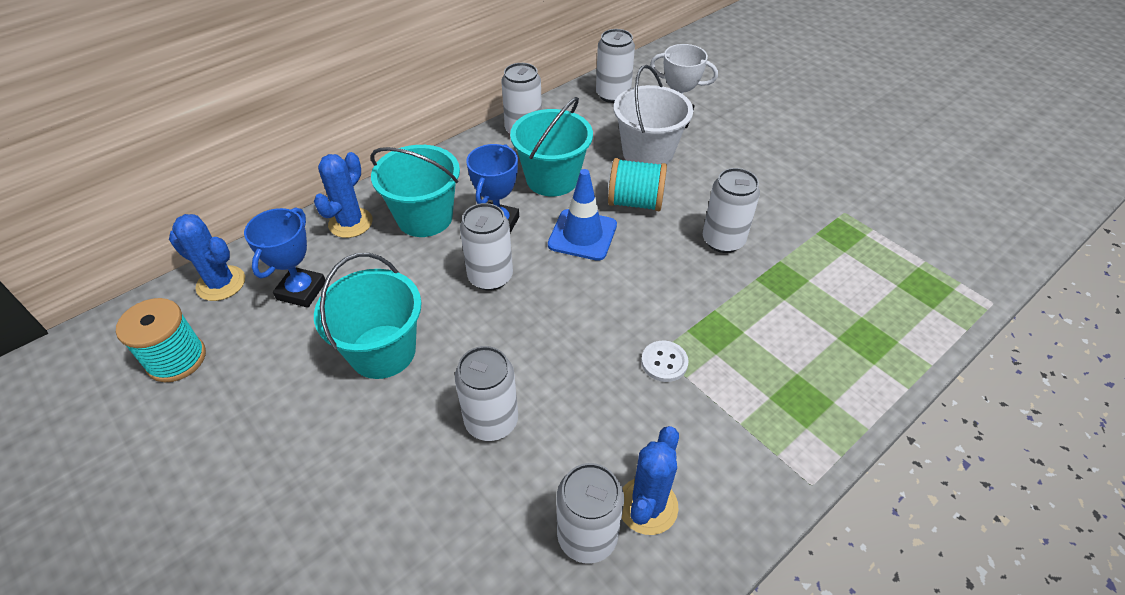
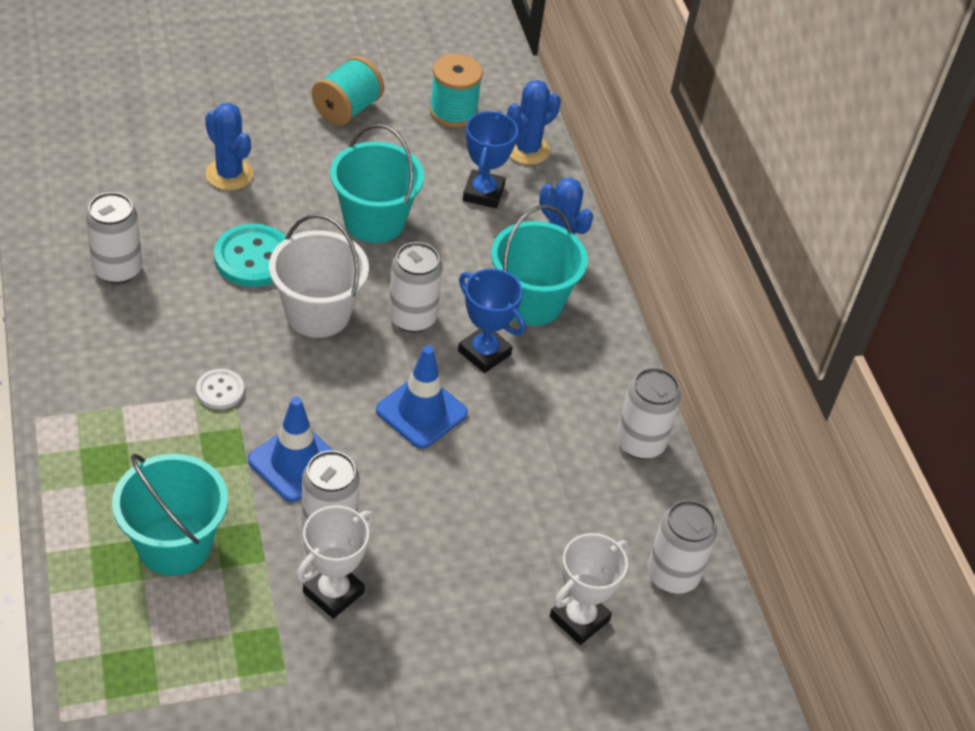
camera: 110 degrees right, 0 degrees up
blue trophy [244,207,325,308] -> blue trophy turned 60 degrees clockwise [463,111,518,209]
white can [455,346,518,441] -> turquoise button [214,224,286,287]
turquoise bucket [510,97,593,196] -> turquoise bucket moved to [112,453,228,576]
turquoise spool [608,158,667,211] -> turquoise spool moved to [312,56,384,126]
white bucket [614,65,693,165] -> white bucket moved to [269,214,369,338]
blue cactus [622,426,679,535] -> blue cactus moved to [205,103,254,190]
none -> blue traffic cone [248,397,333,502]
none -> white trophy [296,506,374,619]

